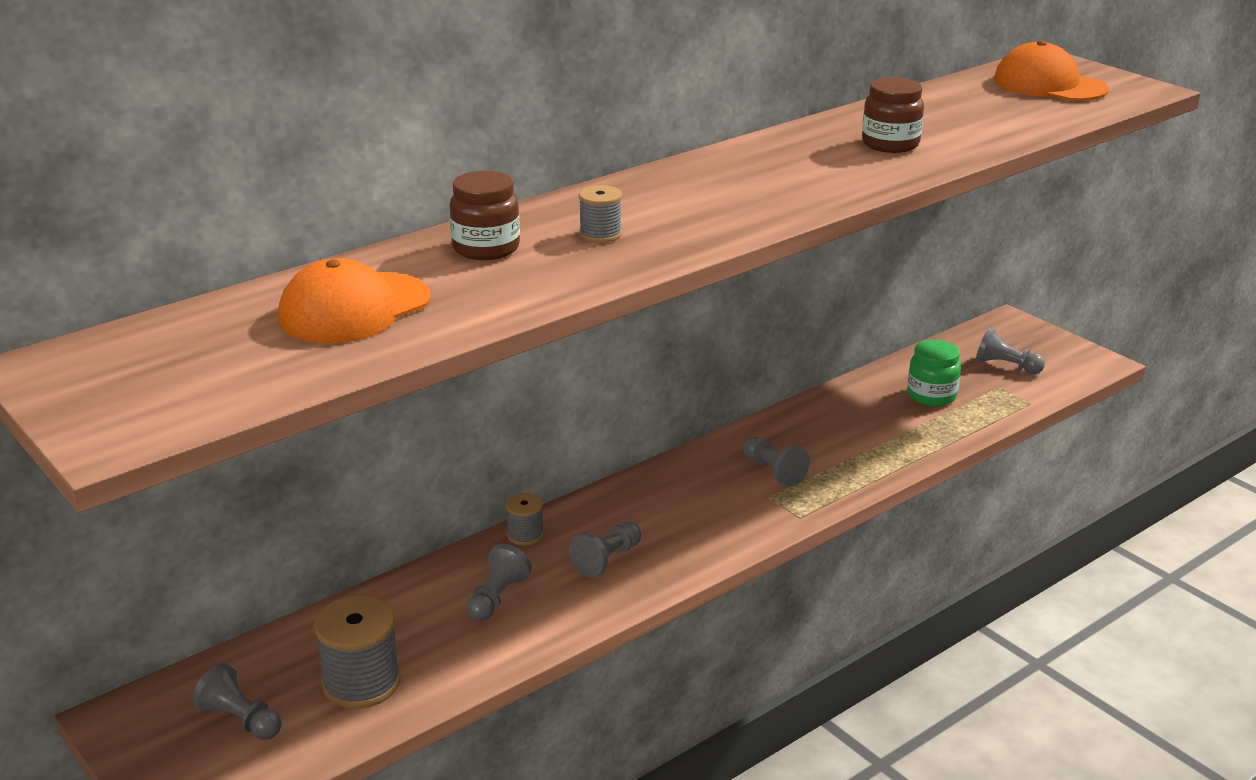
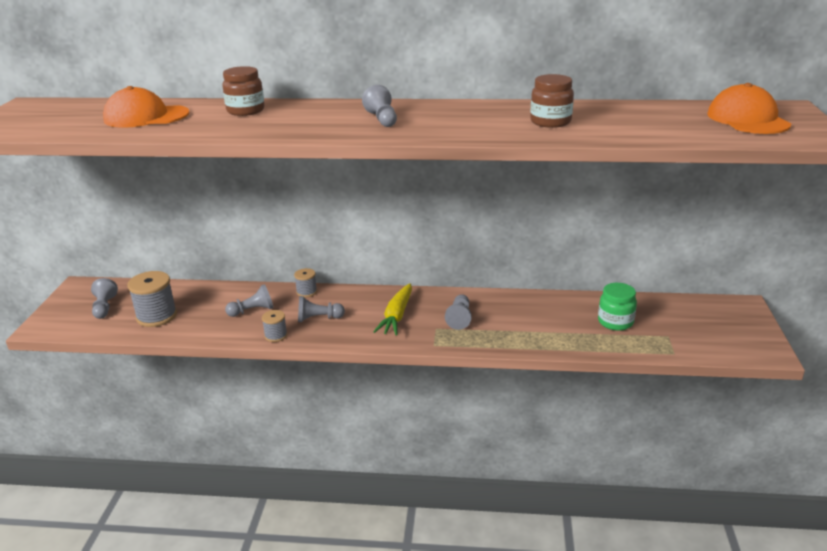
camera: 45 degrees right, 0 degrees up
grey spool [579,185,622,243] -> grey spool moved to [262,310,287,342]
grey pawn [976,327,1045,374] -> grey pawn moved to [362,85,397,127]
none -> yellow carrot [373,283,412,335]

